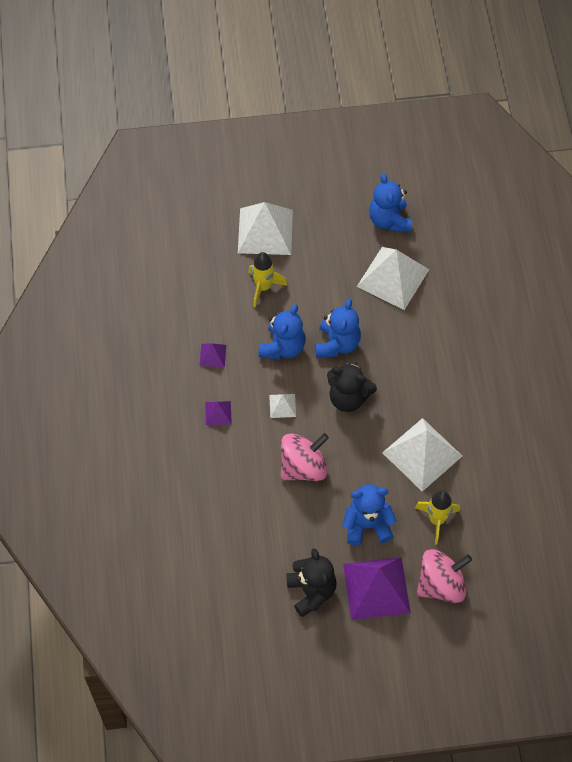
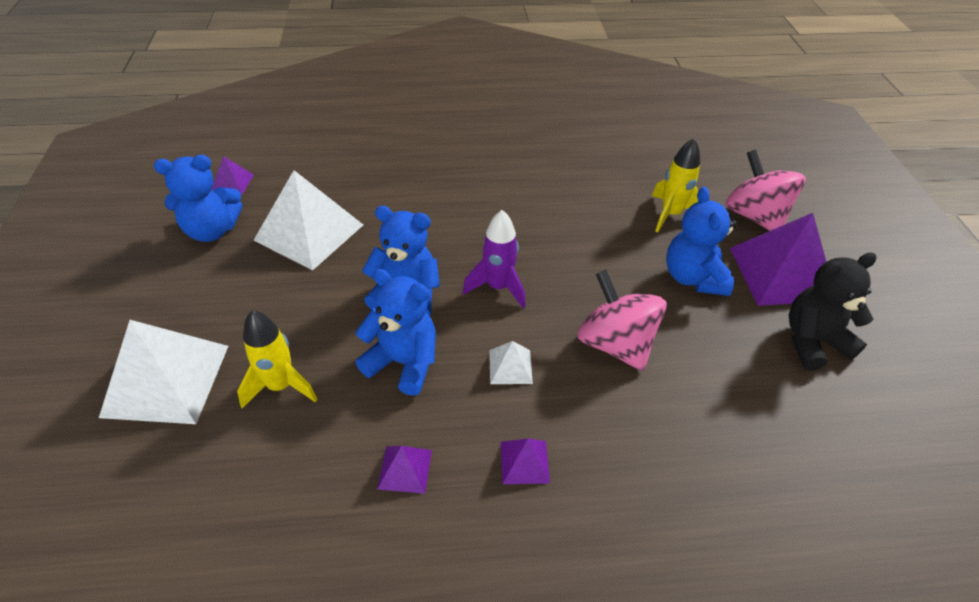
camera: 90 degrees left, 15 degrees down
black teddy bear [327,362,377,412] -> purple rocket [463,210,526,308]
white pyramid [382,418,462,492] -> none
none -> purple pyramid [212,156,254,195]

